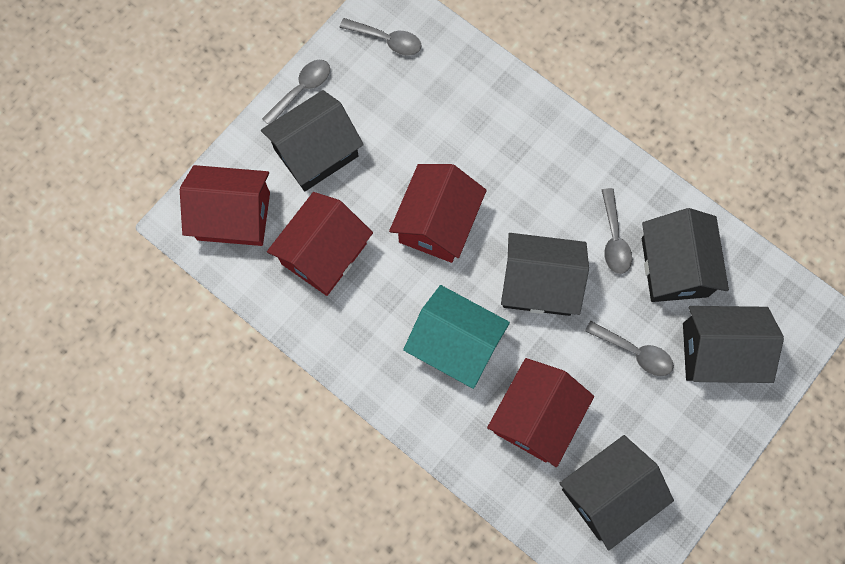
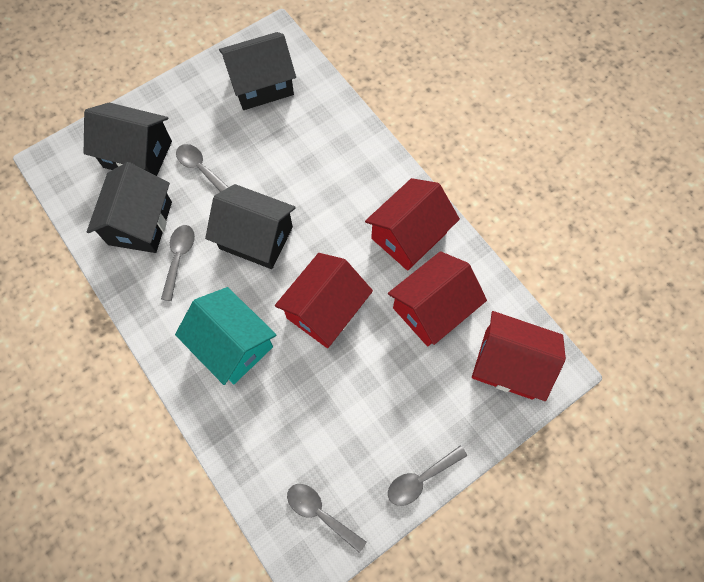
camera: 165 degrees left, 5 degrees down
black house [261,90,364,191] -> none
turquoise house [403,285,510,389] -> turquoise house moved to [175,287,276,385]
red house [487,358,594,467] -> red house moved to [365,178,460,271]

